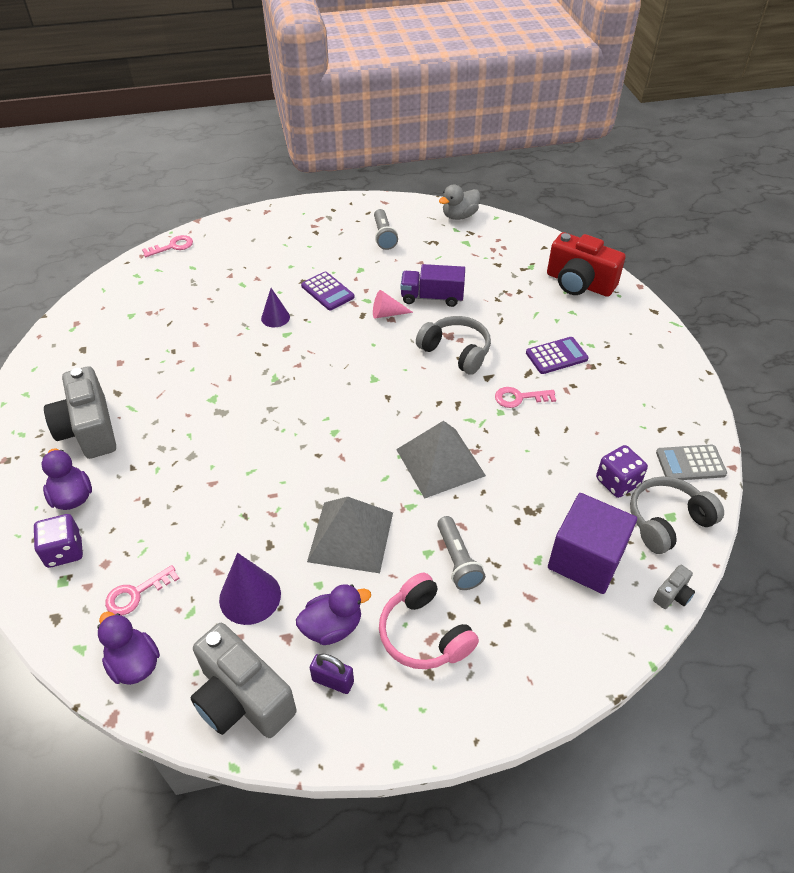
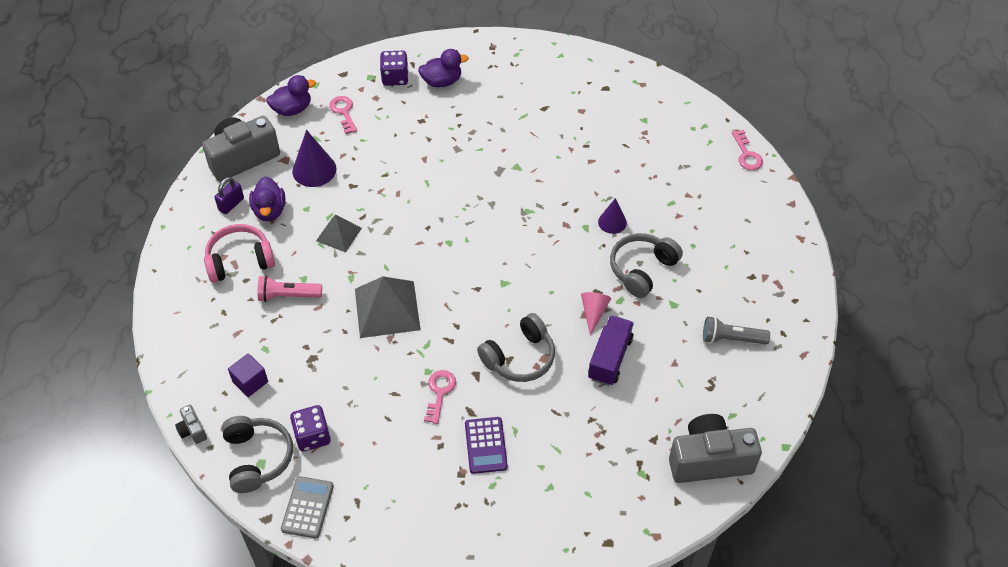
camera: 105 degrees right, 5 degrees up
grey camera [44,366,116,459] -> grey camera moved to [669,414,762,483]
purple calculator [301,271,355,310] -> grey headphones [610,233,683,298]
grey pyramid [307,497,393,573] -> grey pyramid [316,215,362,253], size x0.59
grey flashlight [437,516,485,590] -> pink flashlight [258,275,322,302]
grey duck [439,185,480,220] -> none
red camera [547,232,626,297] -> none
purple cube [548,493,637,594] -> purple cube [228,353,268,397], size x0.52

